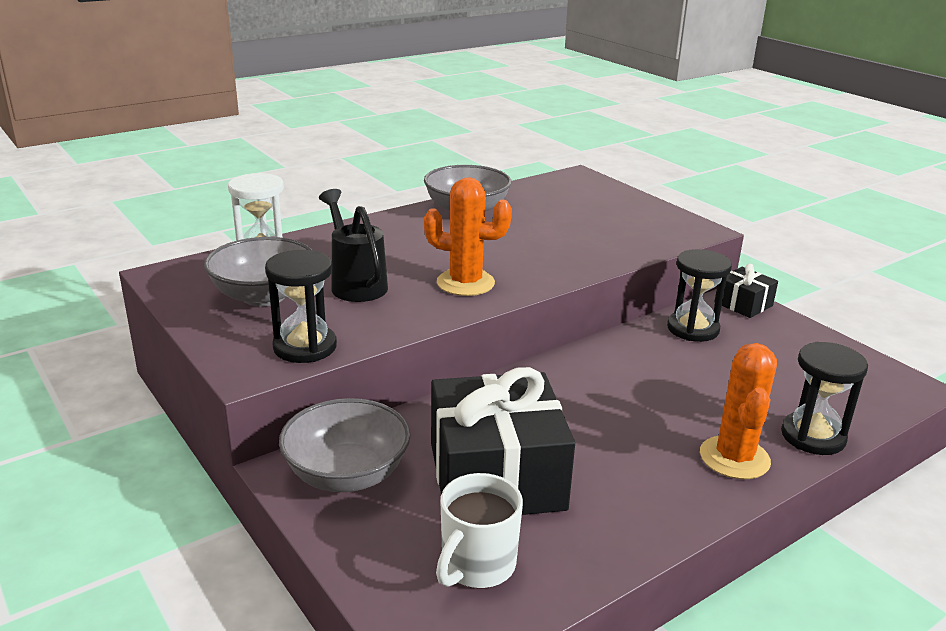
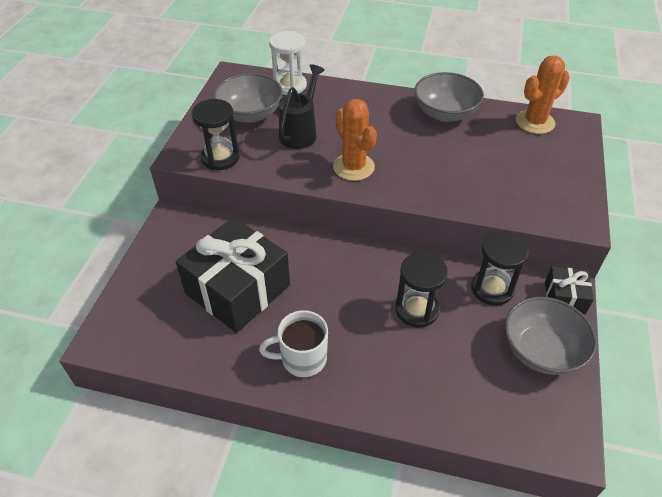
camera: 50 degrees right, 20 degrees up
grey bowl [279,398,411,492] -> grey bowl moved to [505,297,597,375]
white mug [436,473,523,588] -> white mug moved to [259,310,328,377]
orange cactus [700,343,777,479] -> orange cactus moved to [516,55,570,134]
black hourglass [781,342,868,455] -> black hourglass moved to [395,252,448,327]

